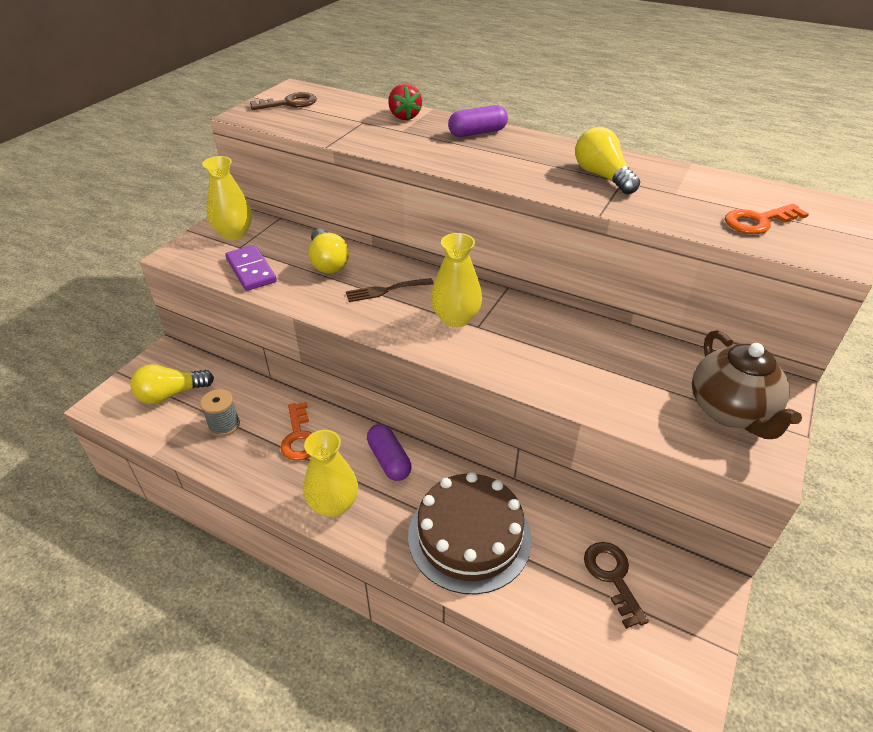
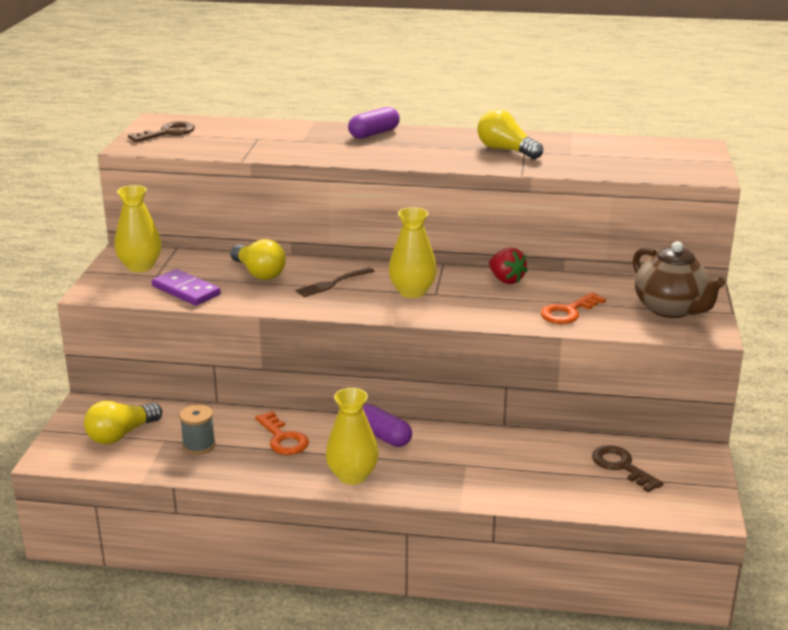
camera: 20 degrees left, 15 degrees down
red strawberry [388,83,422,120] -> red strawberry moved to [489,247,528,284]
brown cake [408,472,532,594] -> none
orange key [725,204,809,234] -> orange key moved to [541,292,606,324]

